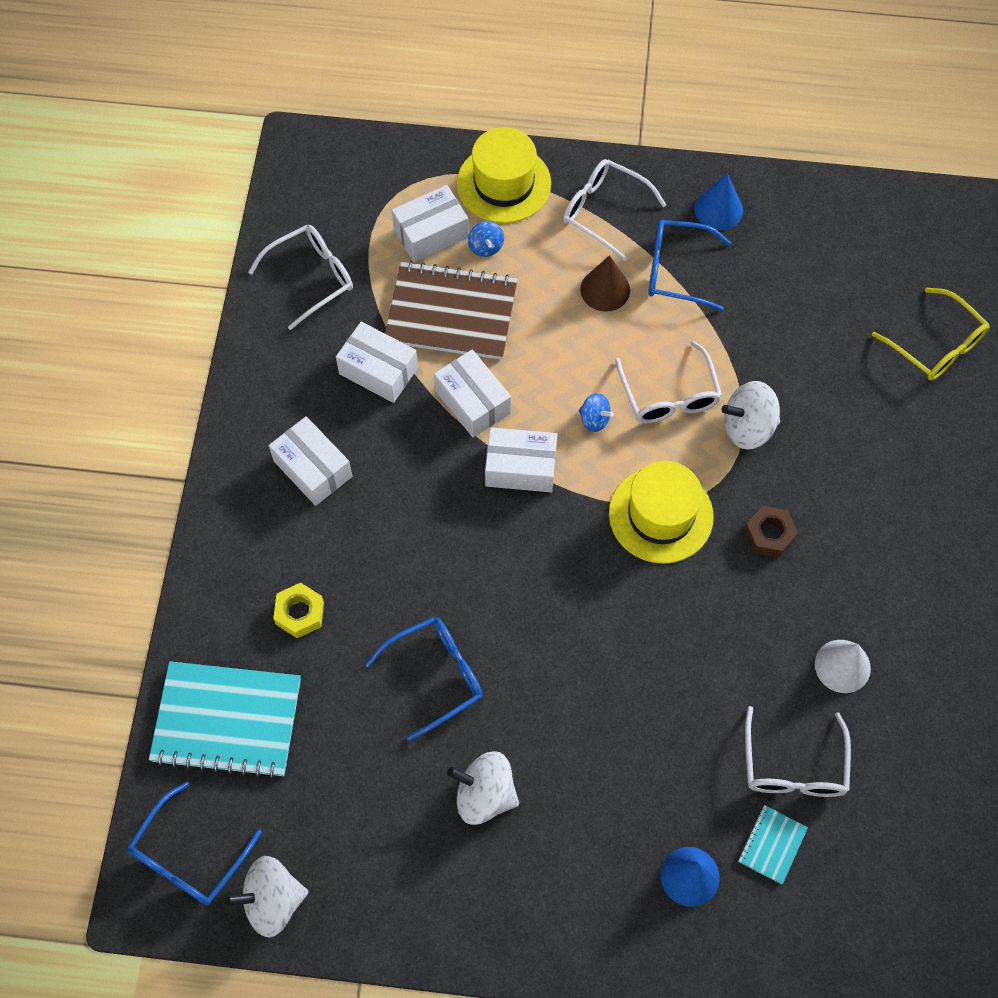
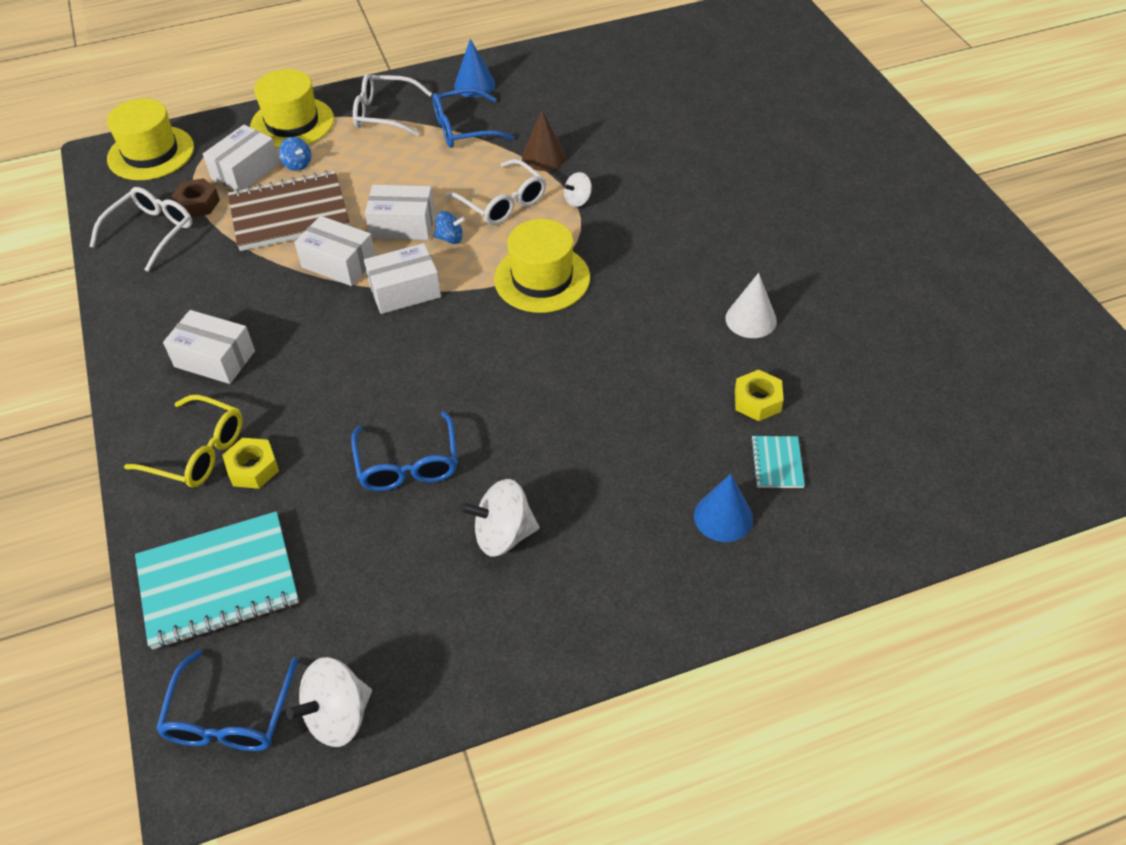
camera: 25 degrees left, 15 degrees down
white box [336,322,418,403] -> white box moved to [365,185,435,240]
blue glasses [365,616,483,741] -> blue glasses turned 135 degrees clockwise [351,411,458,491]
brown cone [580,255,630,312] -> brown cone moved to [522,110,566,171]
white spinning top [722,381,780,450] -> white spinning top [563,172,592,207], size x0.57
brown nut [744,506,798,558] -> brown nut moved to [171,178,220,217]
white glasses [745,706,851,797] -> yellow nut [735,370,784,421]
yellow glasses [872,287,990,381] -> yellow glasses moved to [124,395,243,488]
none -> yellow hat [107,98,194,180]

